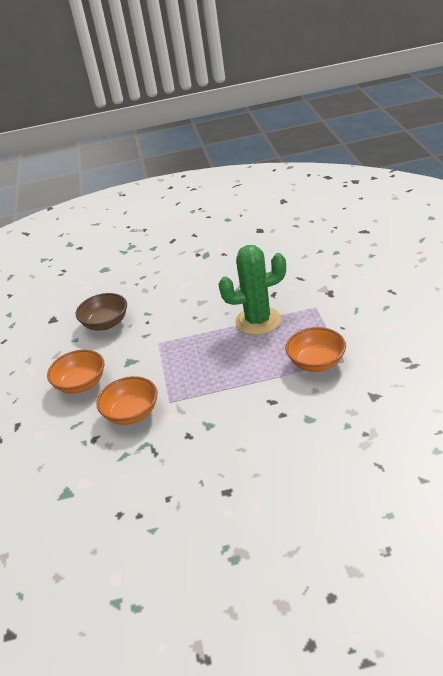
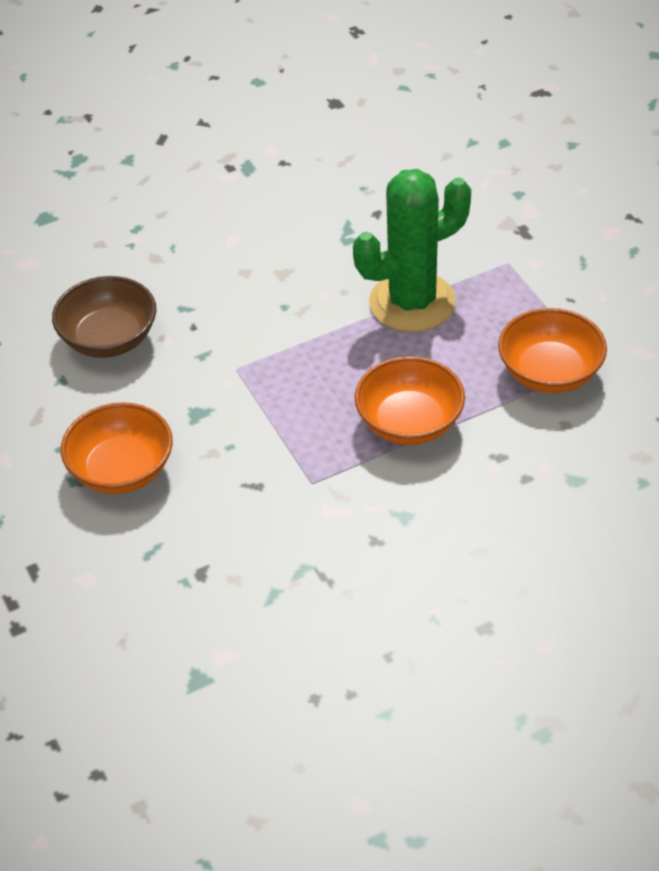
camera: 20 degrees left, 10 degrees up
orange bowl [96,376,158,425] -> orange bowl moved to [355,356,465,445]

